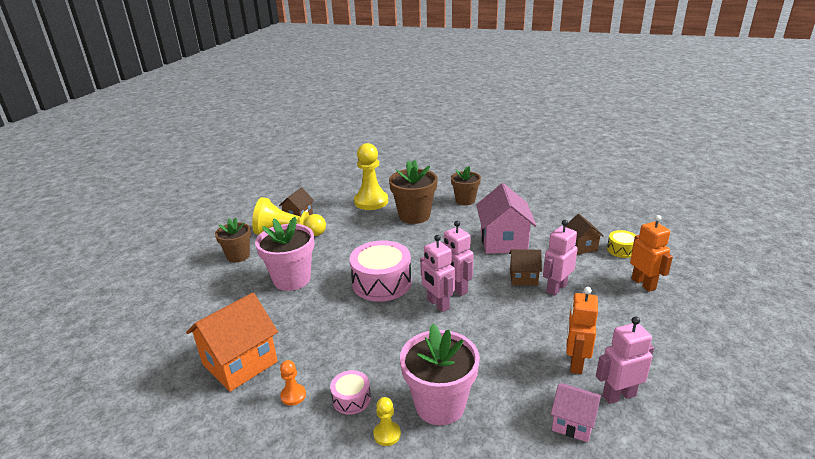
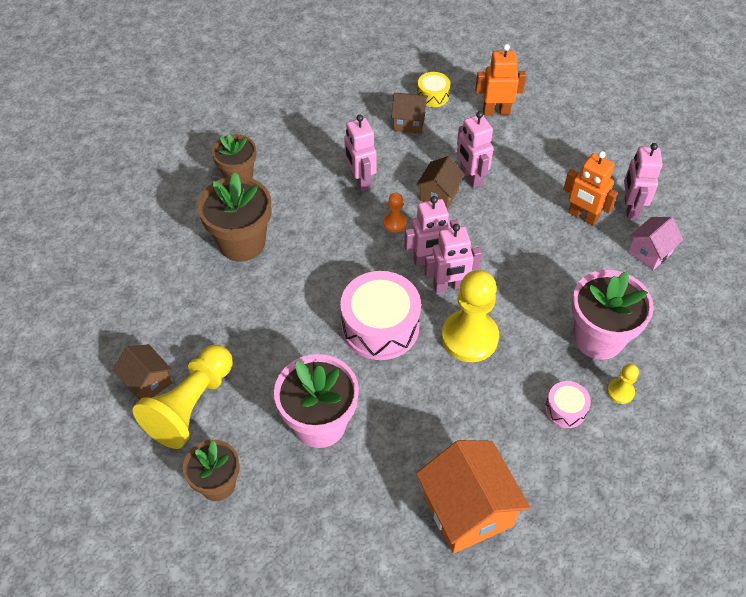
camera: 70 degrees left, 25 degrees up
orange pawn [280,360,306,406] -> orange pawn moved to [383,193,407,232]
yellow pawn [354,143,388,210] -> yellow pawn moved to [442,270,499,362]
pink house [476,183,537,254] -> pink robot [344,115,377,192]

